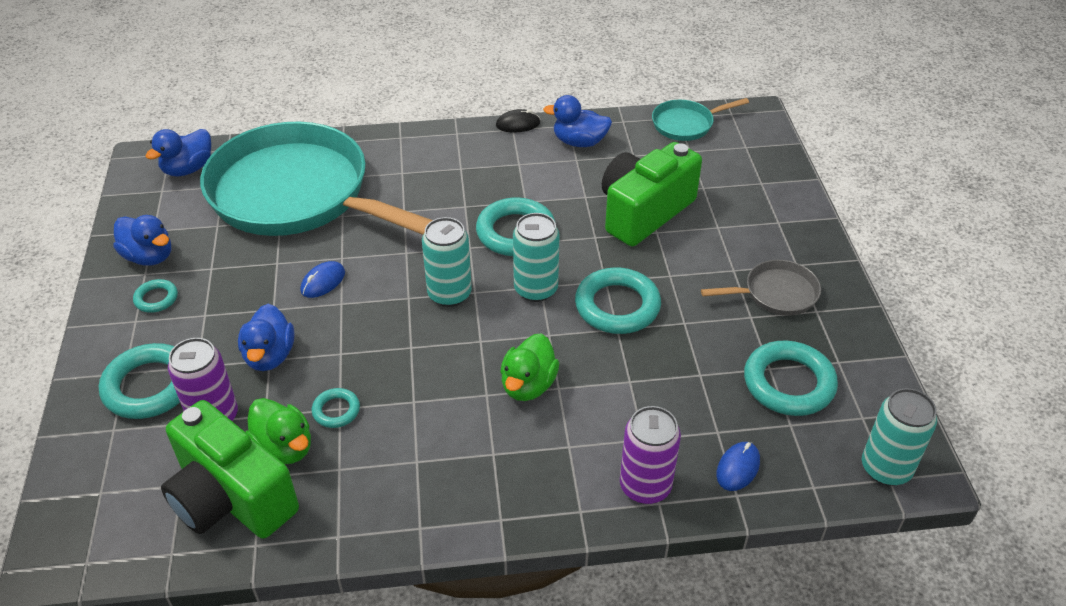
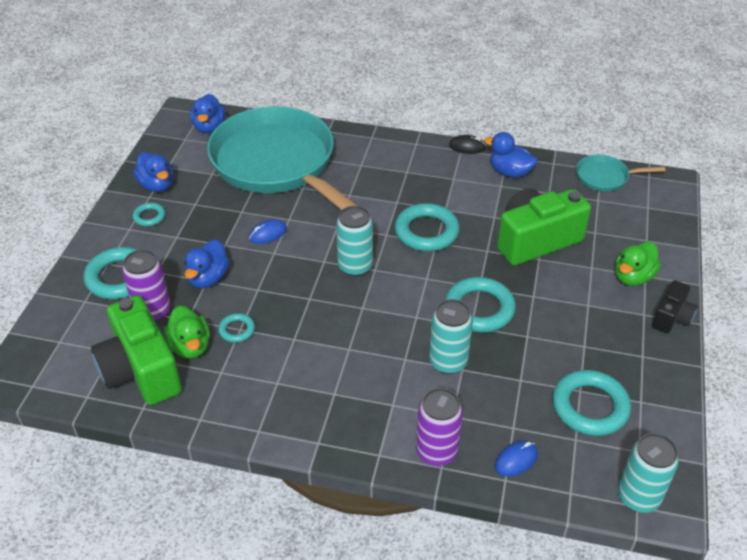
camera: 20 degrees right, 0 degrees up
blue duck [145,129,211,177] -> blue duck turned 60 degrees counterclockwise [190,94,225,133]
green duck [500,333,559,401] -> green duck moved to [615,241,661,286]
turquoise can [513,213,560,302] -> turquoise can moved to [429,299,473,374]
grey pan [701,260,821,316] -> none
none -> black camera [652,280,698,333]

